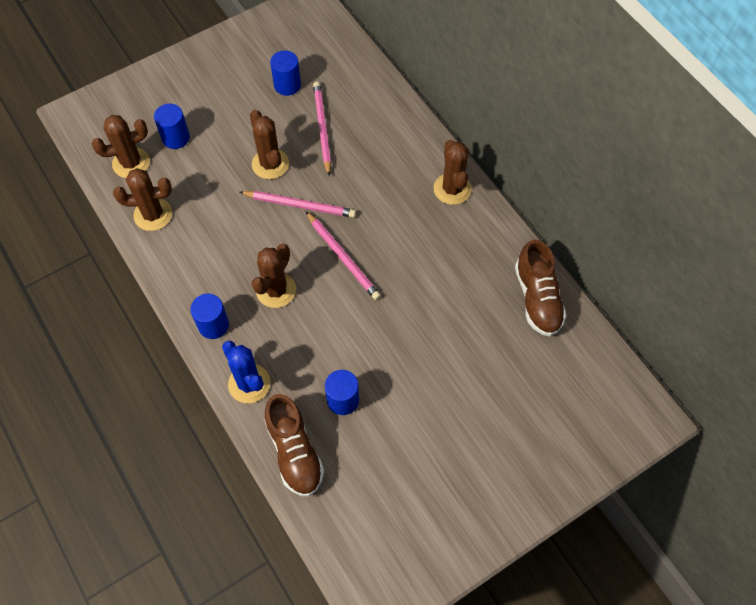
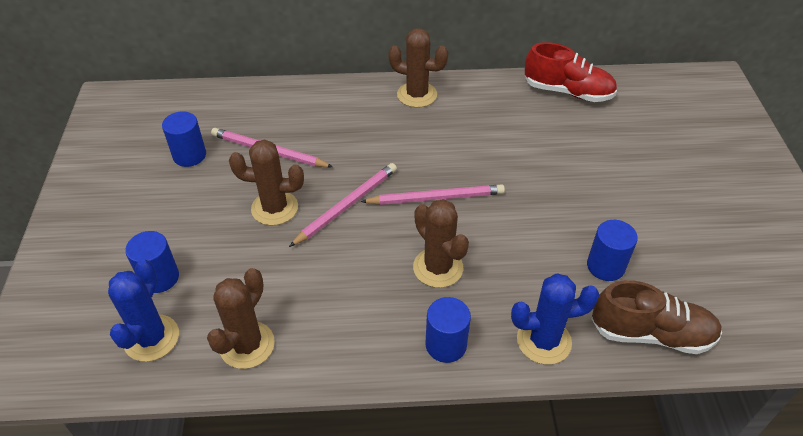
camera: 60 degrees left, 15 degrees down
brown cactus [92,115,150,178] -> blue cactus [108,259,179,362]
brown shoe [515,240,567,336] -> red shoe [525,42,617,102]

